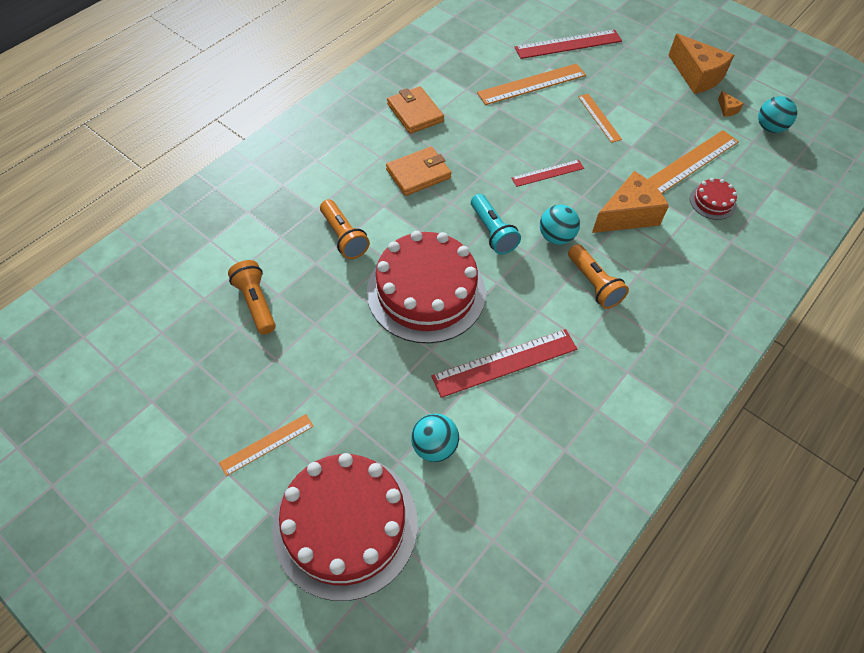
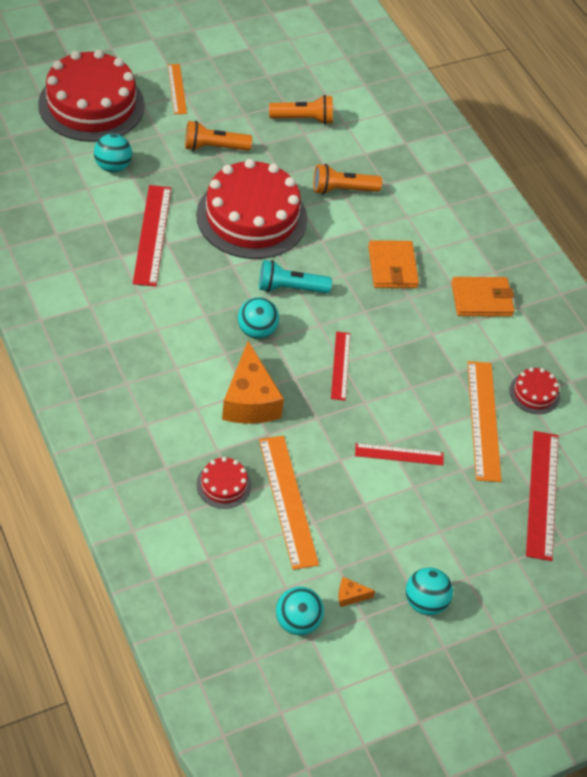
camera: 110 degrees right, 5 degrees down
orange flashlight [568,244,629,309] -> orange flashlight moved to [185,121,252,151]
orange ruler [578,94,622,143] -> red ruler [355,443,444,465]
orange cheese [668,34,734,94] -> turquoise ball [406,567,453,615]
none -> red cake [509,367,560,414]

